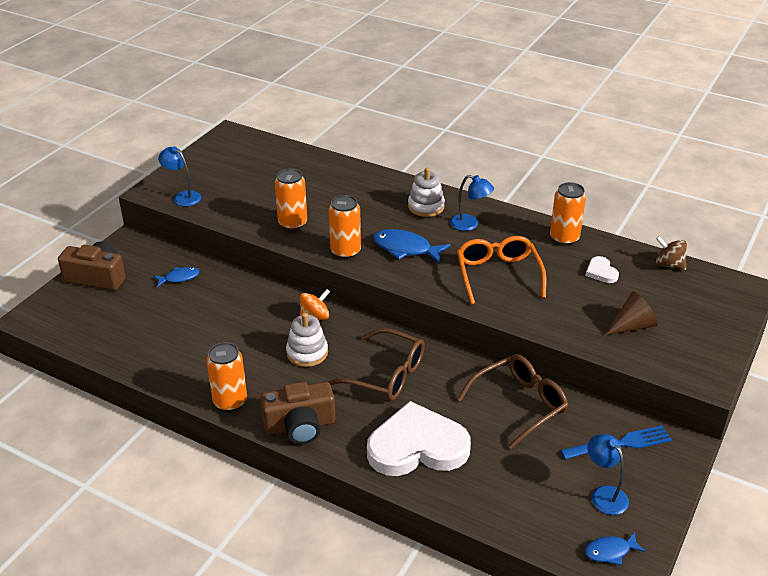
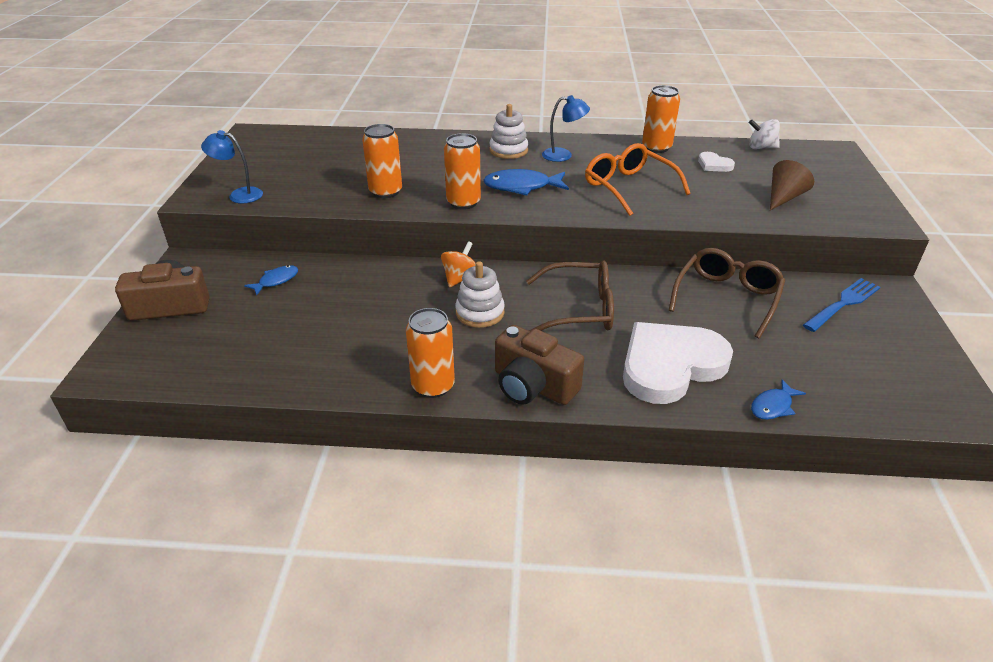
camera: 25 degrees left, 0 degrees up
brown camera [260,382,335,444] -> brown camera turned 75 degrees clockwise [495,325,584,405]
blue fish [585,532,646,565] -> blue fish moved to [751,379,806,420]
blue lamp [587,434,629,515] -> none
brown spinning top [656,236,687,270] -> white spinning top [749,119,780,149]

